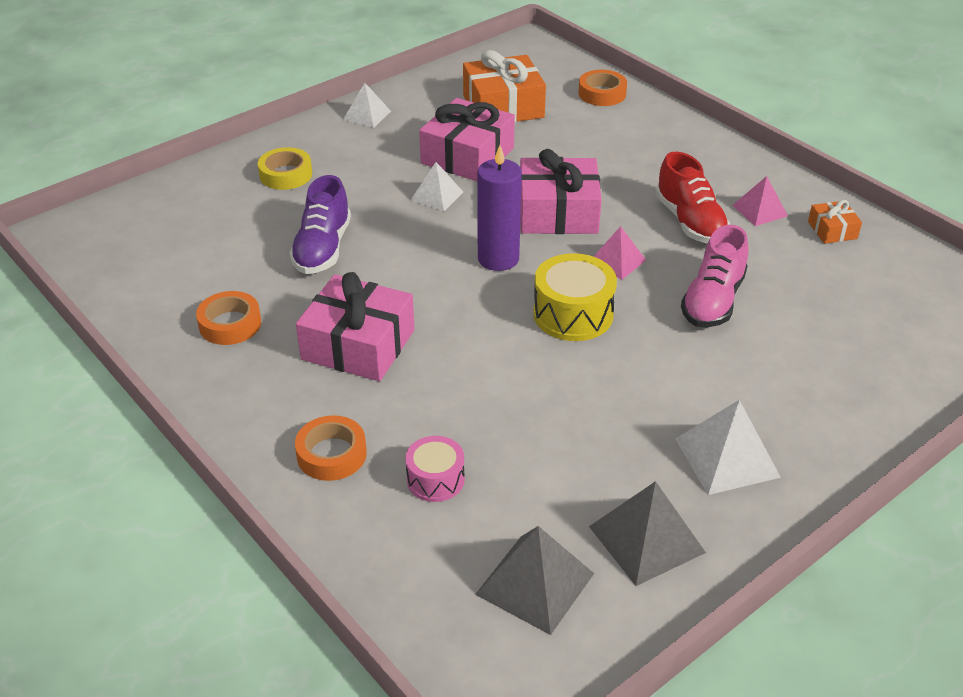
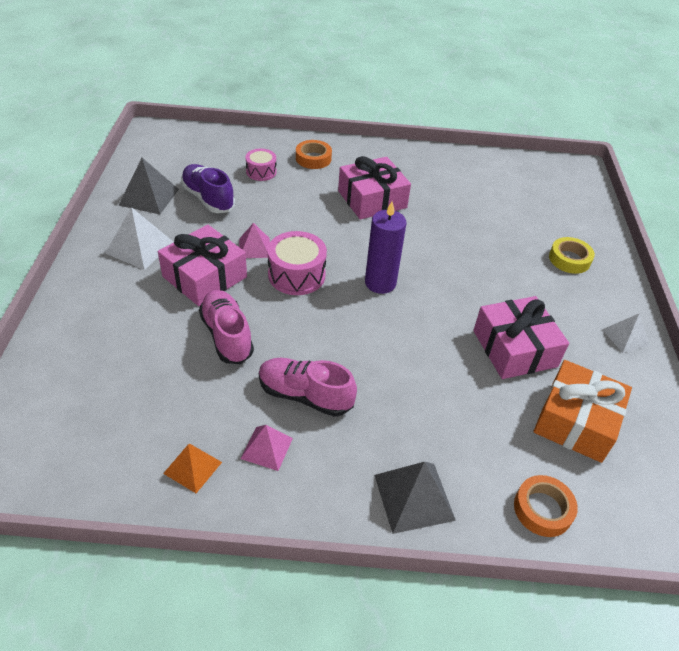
camera: 130 degrees right, 5 degrees up
orange tape [196,291,261,345] -> none
purple shoe [289,175,351,274] -> purple shoe moved to [181,164,235,213]
white pyramid [410,162,463,211] -> none
grey pyramid [475,526,594,635] -> grey pyramid moved to [374,462,456,534]
pink gift [520,149,602,234] -> pink gift moved to [158,225,247,306]
yellow drum [533,253,617,341] -> pink drum [267,231,327,295]
pink pyramid [593,226,646,280] -> pink pyramid moved to [239,223,270,258]
red shoe [656,152,730,244] -> pink shoe [259,358,357,417]
orange gift [808,200,862,244] -> orange pyramid [163,444,222,493]

